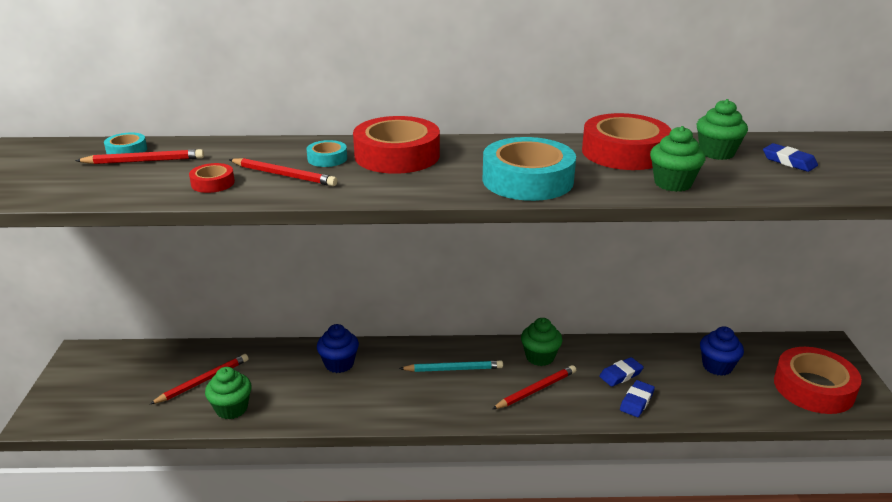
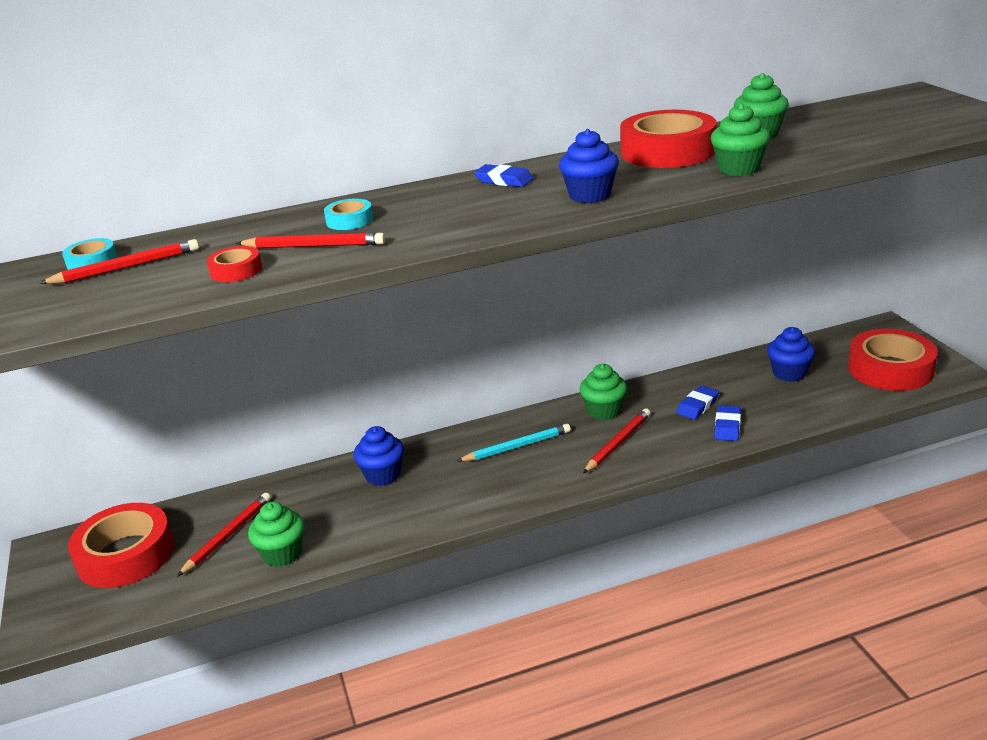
camera: 15 degrees left, 0 degrees up
red tape [353,116,440,174] -> red tape moved to [68,503,174,588]
turquoise tape [483,137,576,201] -> blue cupcake [559,129,619,203]
blue eraser [763,143,818,172] -> blue eraser moved to [474,164,534,187]

